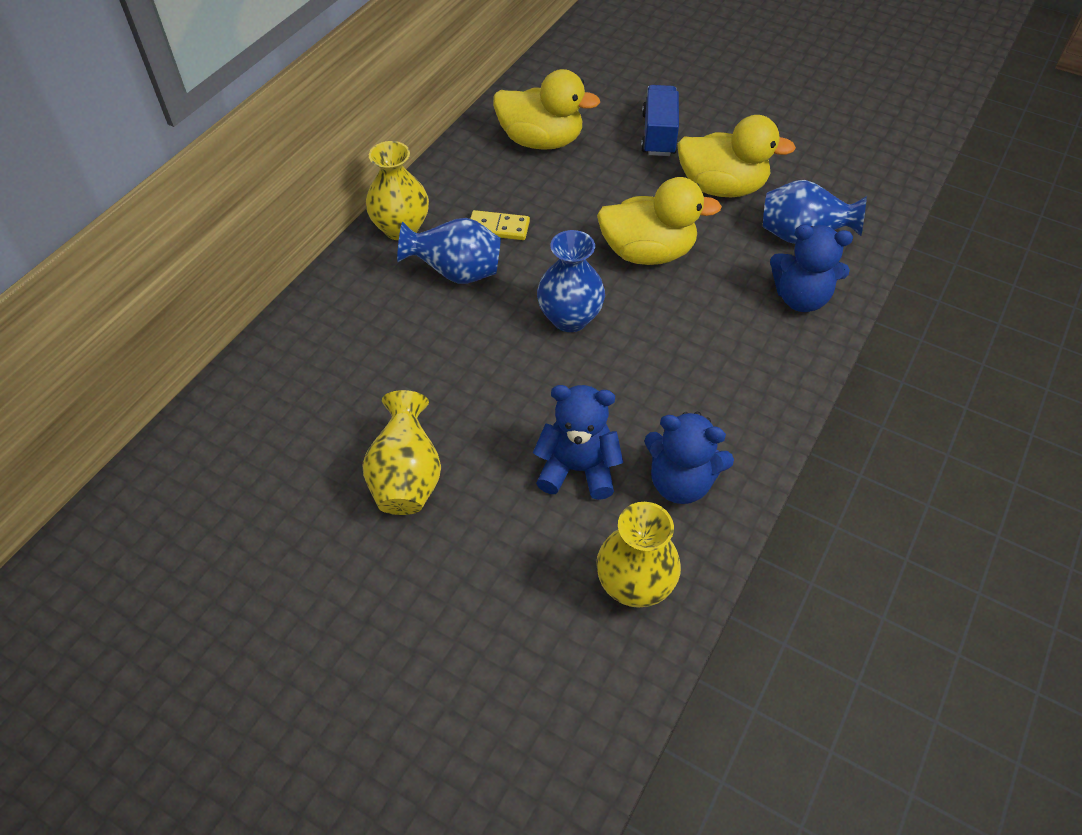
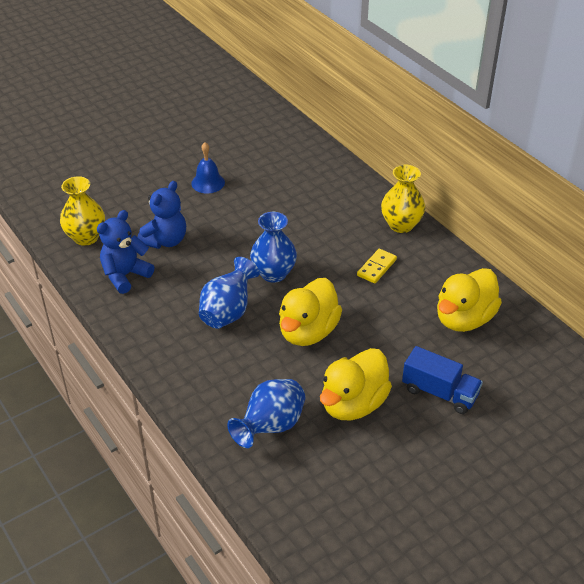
camera: 115 degrees right, 10 degrees down
yellow vase [362,390,441,515] -> blue bell [191,142,225,194]
blue vase [397,218,501,284] -> blue vase moved to [199,257,260,329]
blue teddy bear [770,225,853,312] -> none

